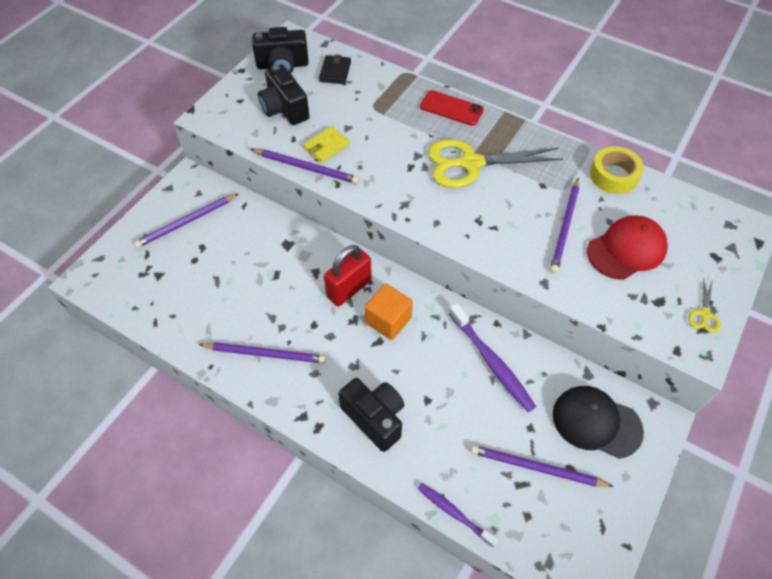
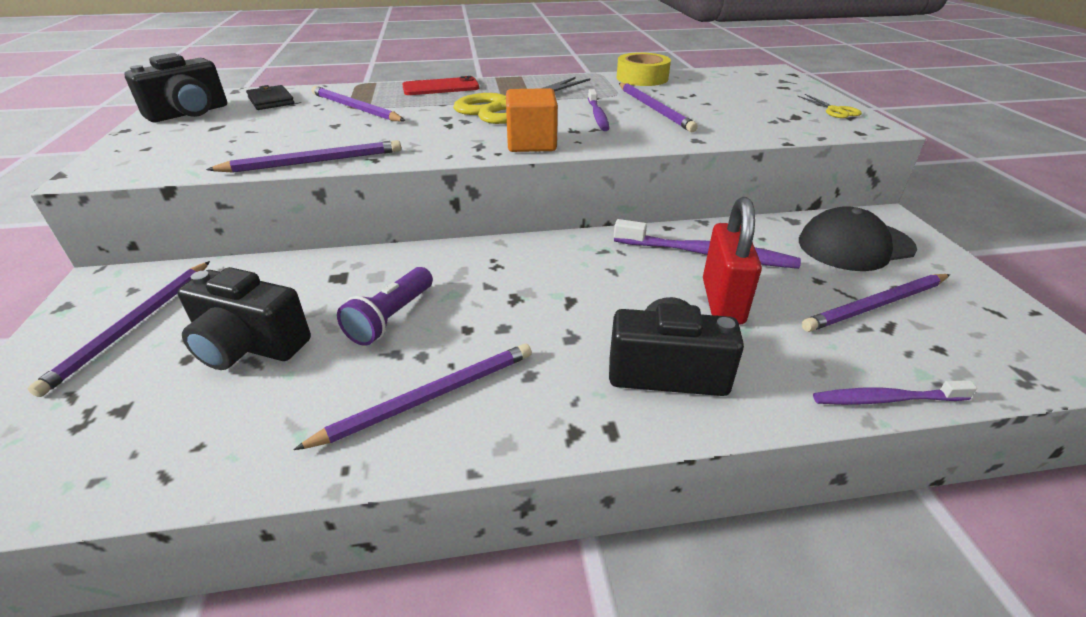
camera: 40 degrees left, 20 degrees down
black camera [258,64,310,125] -> black camera moved to [177,267,311,370]
yellow wallet [303,126,350,163] -> none
red padlock [324,245,372,306] -> red padlock moved to [703,197,762,325]
orange cube [365,284,413,340] -> orange cube moved to [506,88,558,152]
red cap [587,215,668,280] -> none
none -> purple pencil [311,86,405,121]
none -> purple flashlight [337,267,433,346]
none -> purple toothbrush [588,89,609,131]

